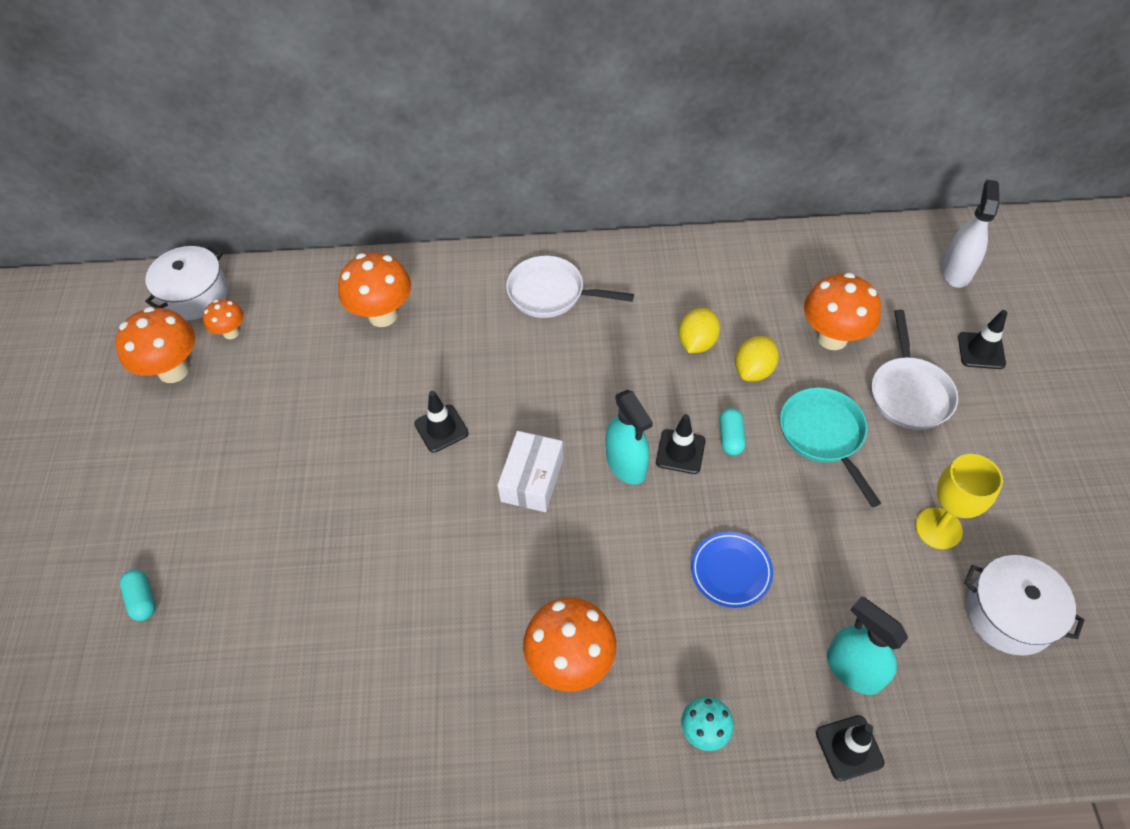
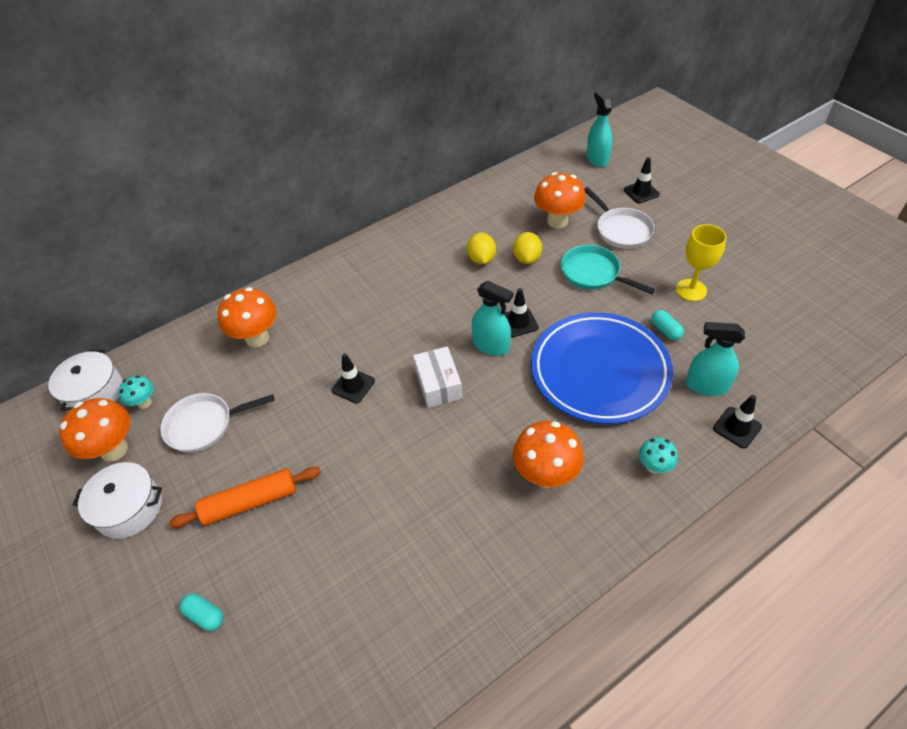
camera: 30 degrees left, 5 degrees down
orange mushroom [203,299,244,339] -> turquoise mushroom [118,375,154,409]
white pan [506,256,634,318] -> white pan moved to [160,393,275,453]
blue plate [691,532,773,608] -> blue plate [531,312,673,424], size x2.39
turquoise capsule [719,408,746,456] -> turquoise capsule moved to [651,310,684,341]
white spray bottle [942,179,1000,288] -> turquoise spray bottle [586,90,613,167]
white pot [964,555,1084,656] -> white pot moved to [73,462,162,539]
none -> orange rolling pin [169,467,321,528]

